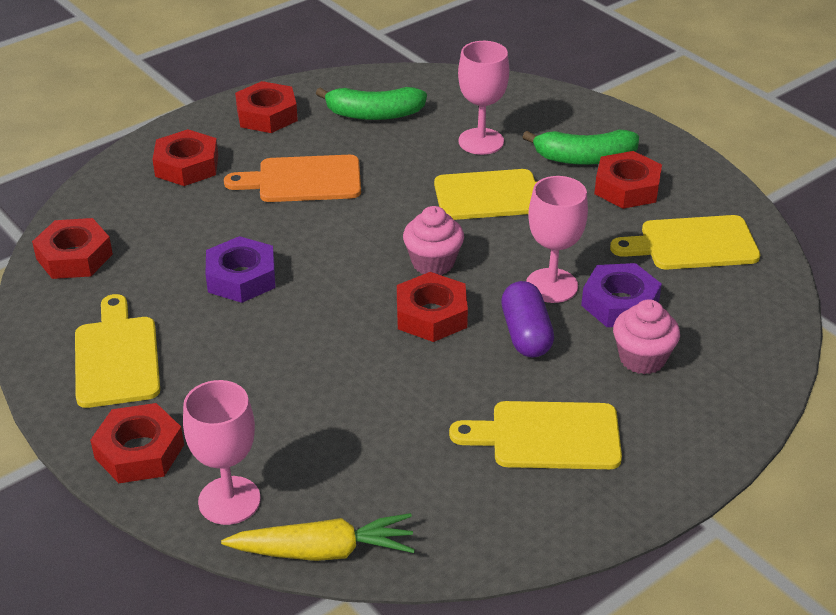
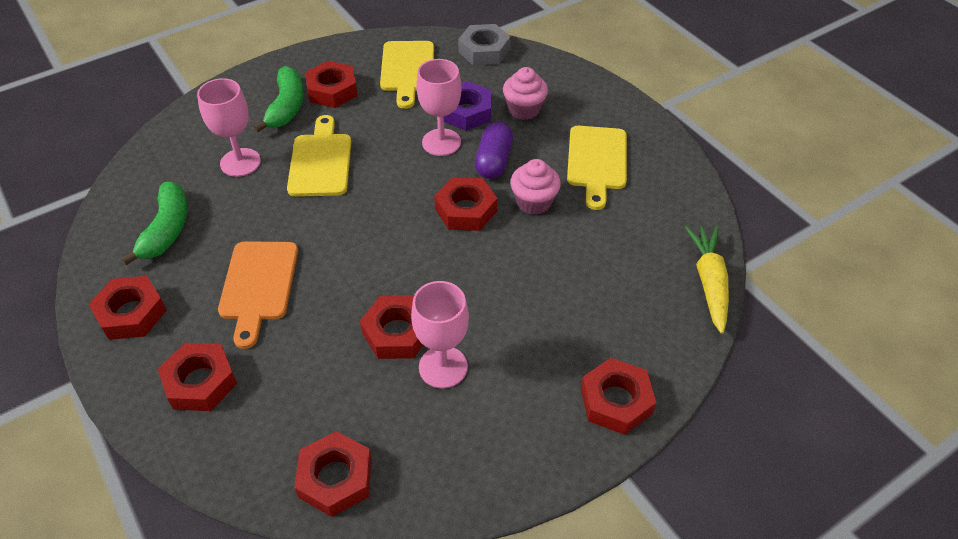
camera: 85 degrees left, 10 degrees up
yellow cutting board [75,294,160,408] -> none
pink goblet [183,380,261,525] -> pink goblet moved to [411,281,469,388]
purple nut [206,236,276,303] -> red nut [360,296,423,359]
pink cupcake [403,206,464,275] -> pink cupcake moved to [510,159,561,215]
purple capsule [501,281,554,357] -> purple capsule turned 75 degrees counterclockwise [475,122,513,179]
none -> grey nut [458,24,511,66]

